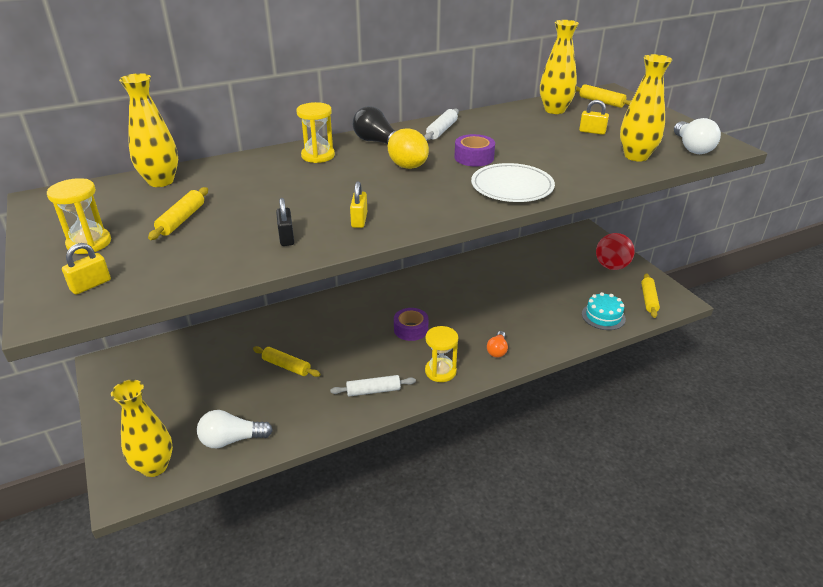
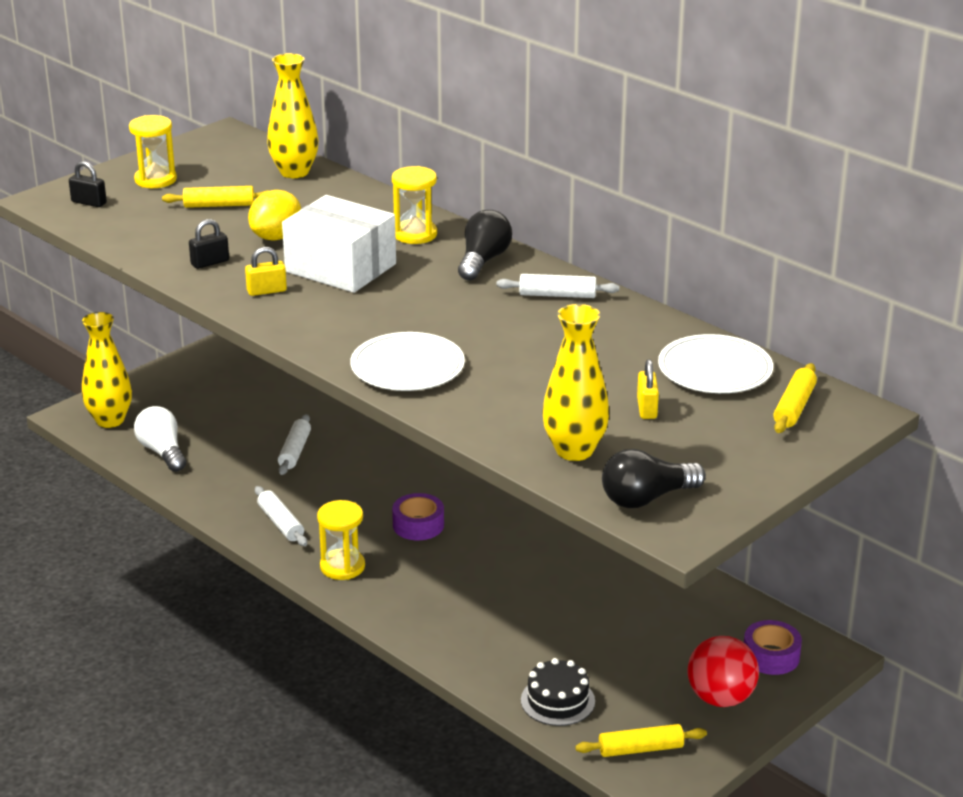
camera: 70 degrees right, 5 degrees down
yellow padlock [62,243,111,295] -> black padlock [69,161,107,207]
yellow rolling pin [253,346,321,377] -> white rolling pin [278,414,311,475]
yellow lemon [388,128,429,169] -> yellow lemon moved to [248,190,301,241]
purple tape [455,134,495,166] -> purple tape moved to [744,620,802,675]
orange light bulb [487,331,508,358] -> none
yellow vase [540,20,579,114] -> white plate [658,334,773,393]
turquoise cake [582,292,626,330] -> black cake [521,658,595,726]
white light bulb [674,118,721,154] -> black light bulb [602,449,706,508]
none -> white box [282,195,396,293]

